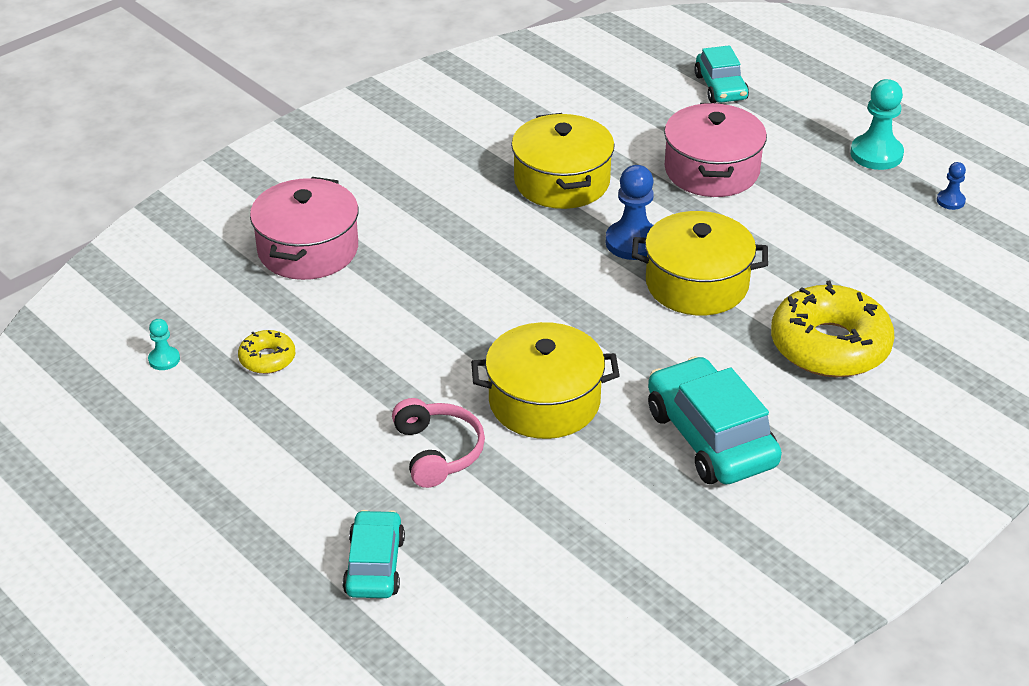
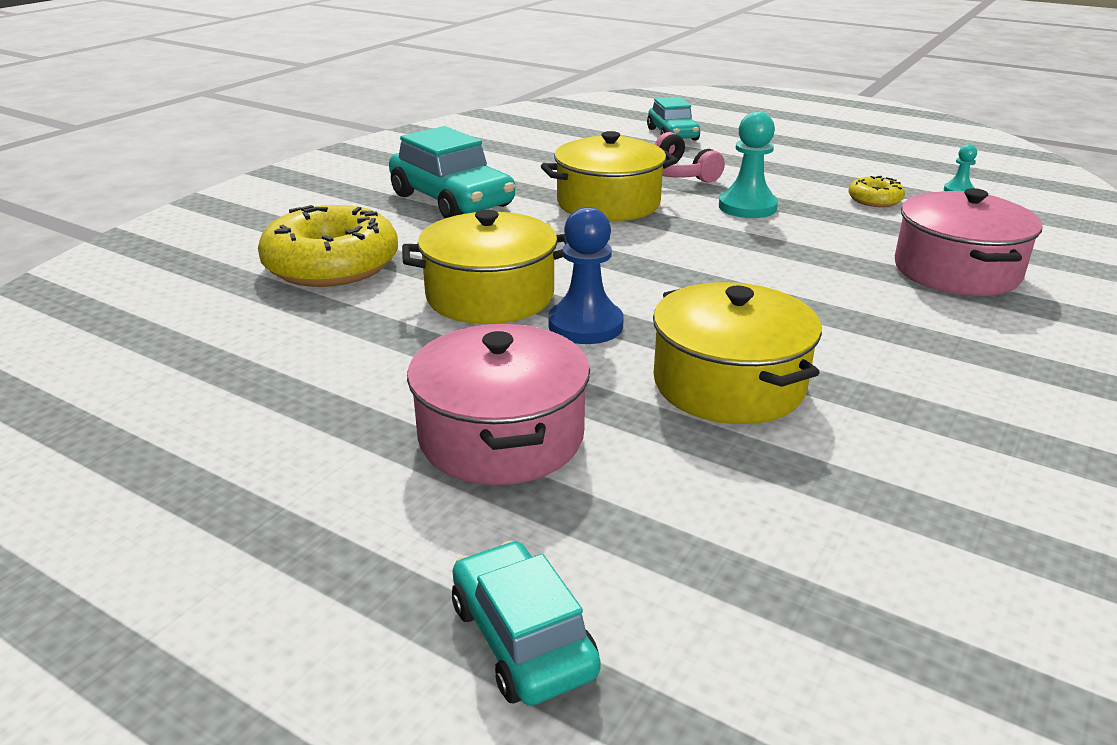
camera: 165 degrees right, 10 degrees down
turquoise pawn [850,79,904,170] -> turquoise pawn moved to [719,111,778,218]
blue pawn [937,162,966,210] -> none

